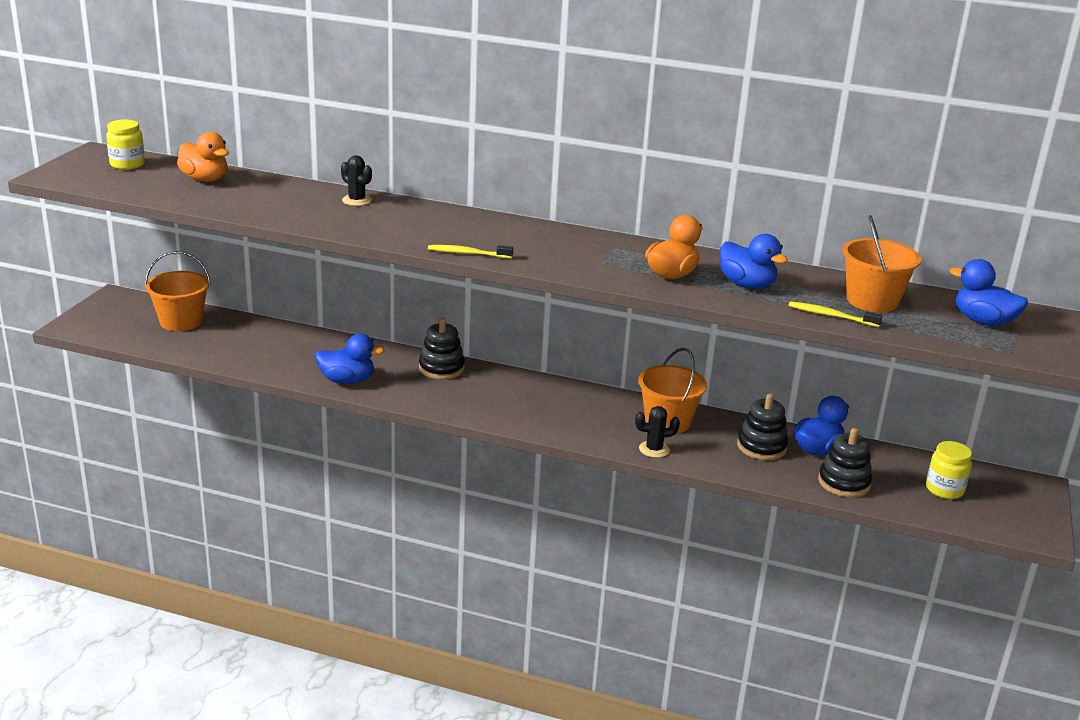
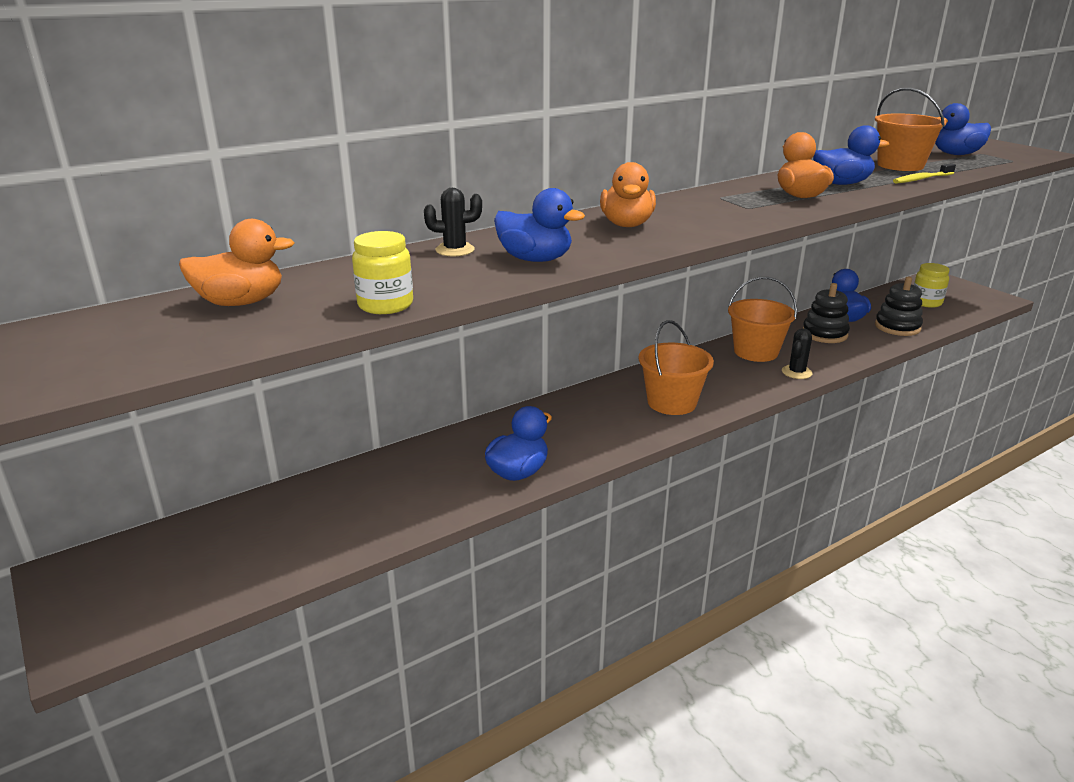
camera: 50 degrees left, 0 degrees up
yellow jar [106,119,145,170] -> yellow jar moved to [352,231,413,314]
orange bucket [145,251,211,331] -> orange bucket moved to [639,320,714,415]
black stacking toy [419,318,465,379] -> none
yellow toothbrush [428,245,513,259] -> none
none -> blue duck [494,188,585,262]
none -> orange duck [600,162,656,227]

